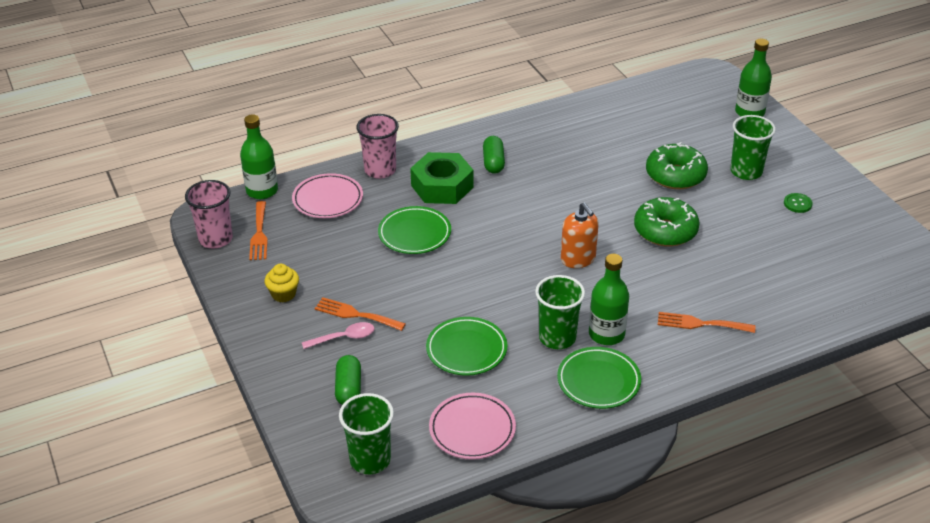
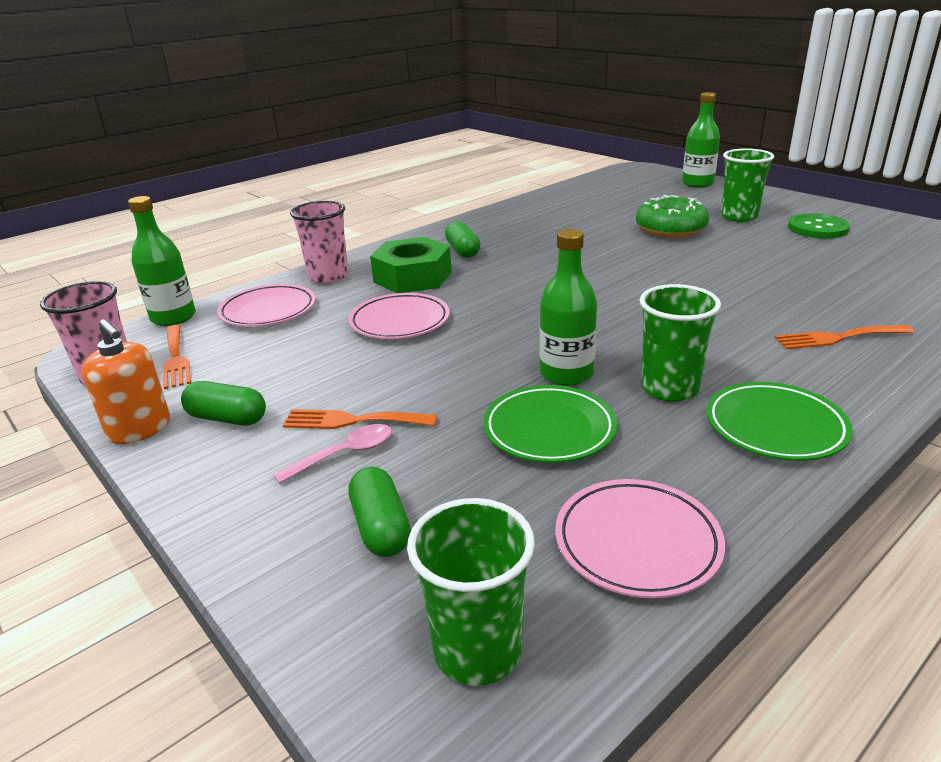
camera: 15 degrees left, 10 degrees down
yellow cupcake [265,263,299,302] -> green capsule [181,381,266,426]
green plate [378,206,451,254] -> pink plate [348,293,450,339]
orange soap dispenser [561,202,599,268] -> orange soap dispenser moved to [81,319,170,444]
green bottle [589,254,629,345] -> green bottle moved to [539,229,597,386]
green donut [634,197,700,247] -> none
green button [784,193,813,213] -> green button [788,213,850,239], size x1.76

